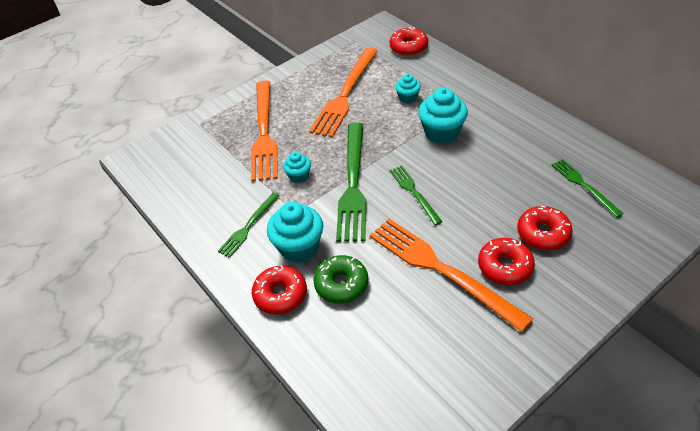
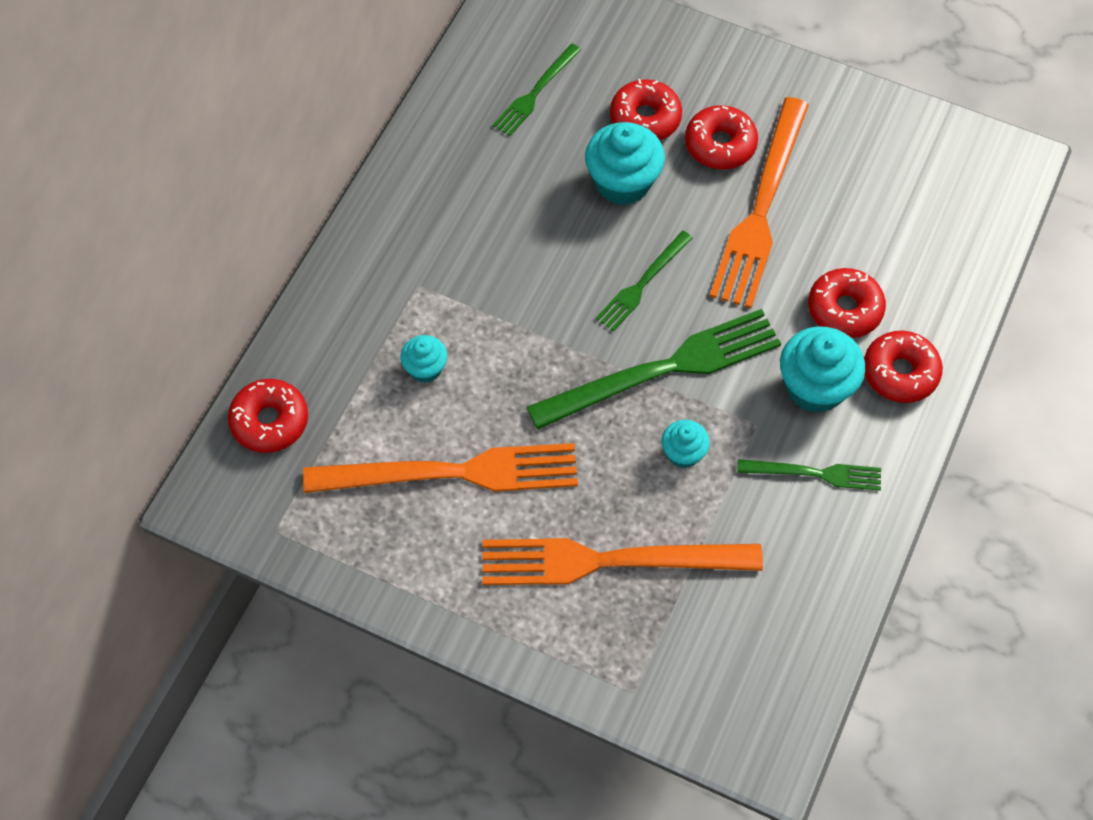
camera: 120 degrees left, 15 degrees up
orange fork [251,81,278,182] -> orange fork turned 150 degrees counterclockwise [482,538,763,585]
green donut [313,255,368,304] -> red donut [808,268,886,338]
turquoise cupcake [418,87,468,144] -> turquoise cupcake moved to [585,122,665,205]

